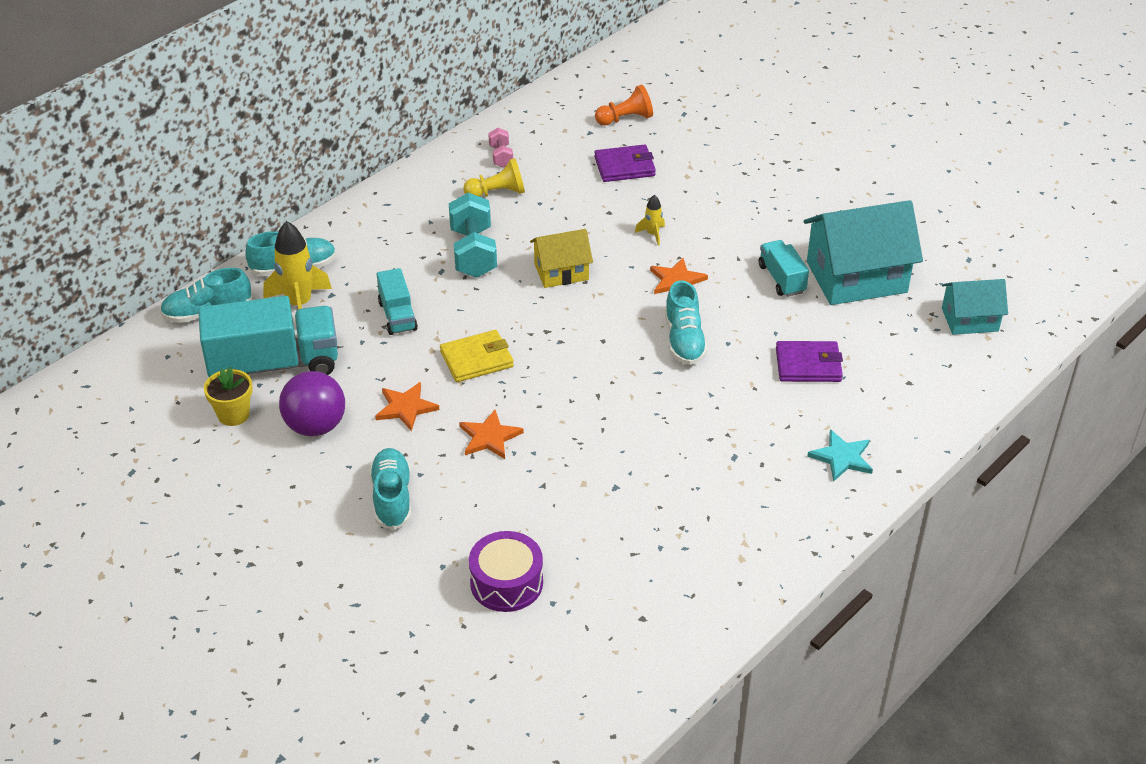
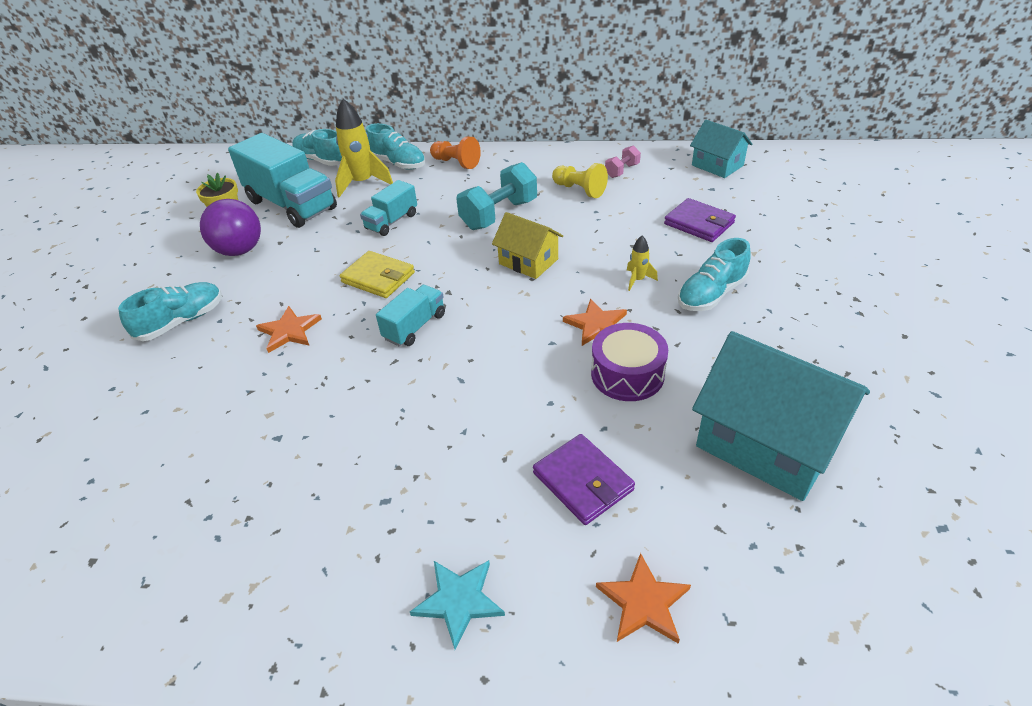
camera: 55 degrees right, 0 degrees up
orange star [375,382,439,431] -> orange star moved to [596,553,691,644]
purple drum [469,531,543,612] -> purple drum moved to [591,323,668,401]
orange pawn [595,84,653,126] -> orange pawn moved to [430,137,481,169]
turquoise shoe [665,280,708,365] -> turquoise shoe moved to [678,238,751,311]
turquoise truck [759,240,809,297] -> turquoise truck moved to [376,285,445,347]
turquoise house [942,279,1008,335] -> turquoise house moved to [690,120,752,178]

